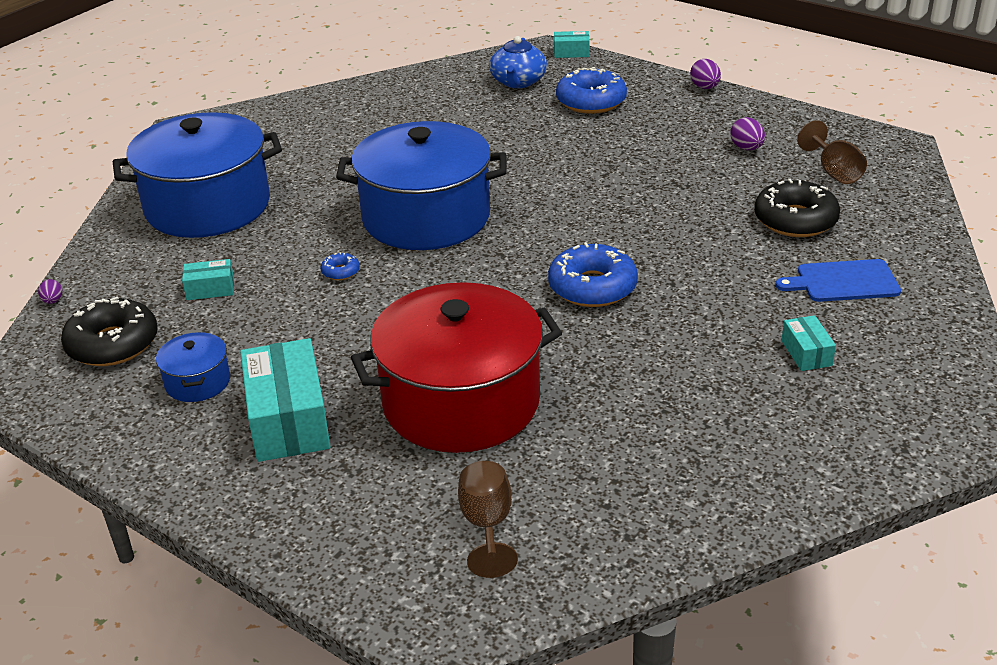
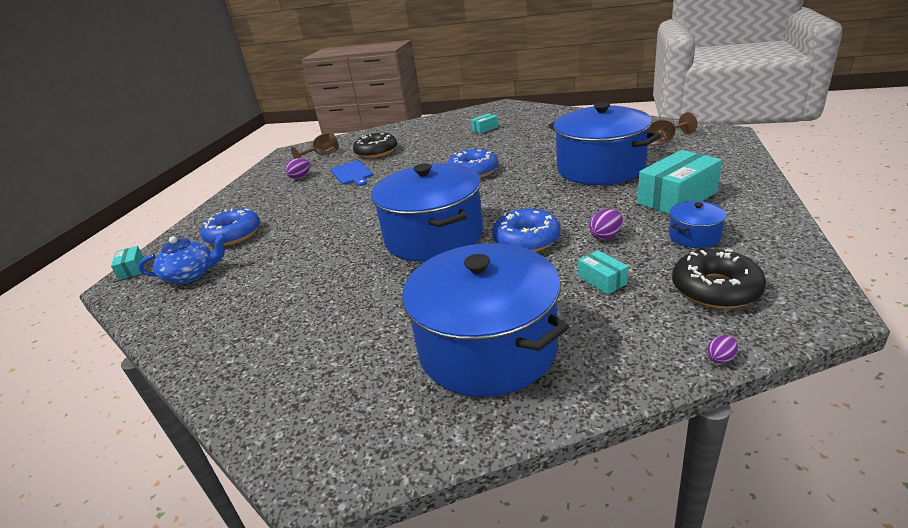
camera: 110 degrees left, 5 degrees down
blue donut [321,252,360,280] -> blue donut [492,208,560,252], size x2.22
red pot [351,282,562,453] -> blue pot [549,102,661,185]
purple egg [690,59,721,89] -> purple egg moved to [589,209,623,240]
blue cutting board [775,259,901,302] -> blue cutting board moved to [330,161,373,186]

